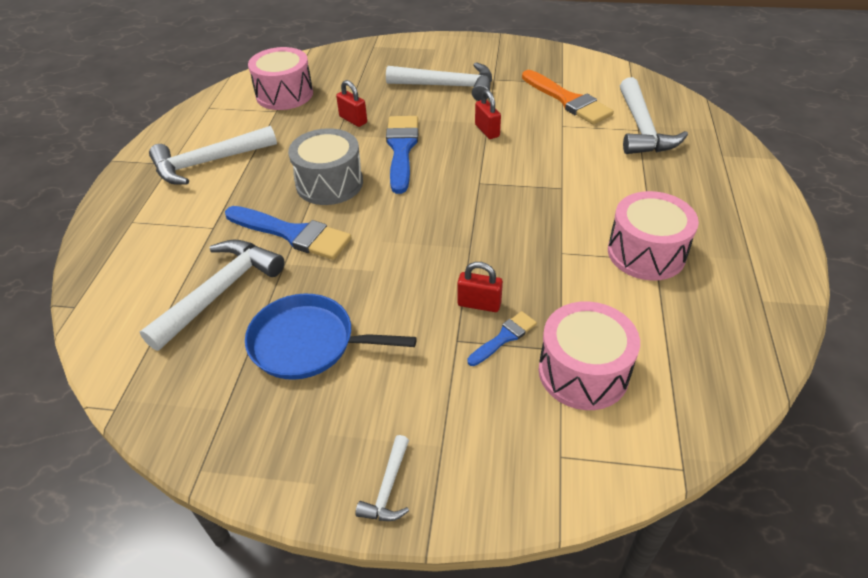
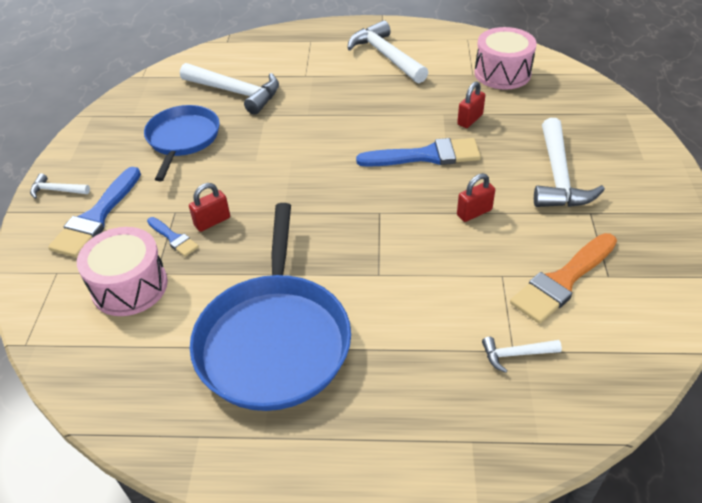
camera: 85 degrees right, 0 degrees up
blue brush [225,206,352,260] -> blue brush moved to [48,167,141,258]
grey drum [288,128,363,205] -> none
red padlock [457,262,503,312] -> red padlock turned 45 degrees clockwise [189,183,230,232]
pink drum [608,191,699,281] -> blue pan [190,203,351,411]
white hammer [620,77,688,154] -> white hammer [482,337,562,373], size x0.48

